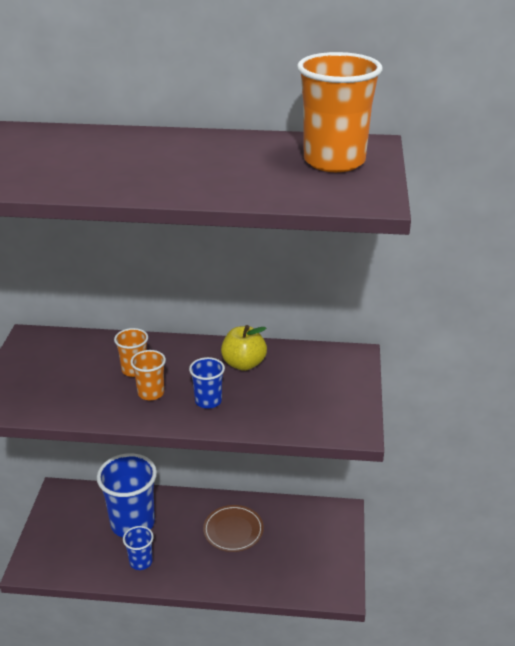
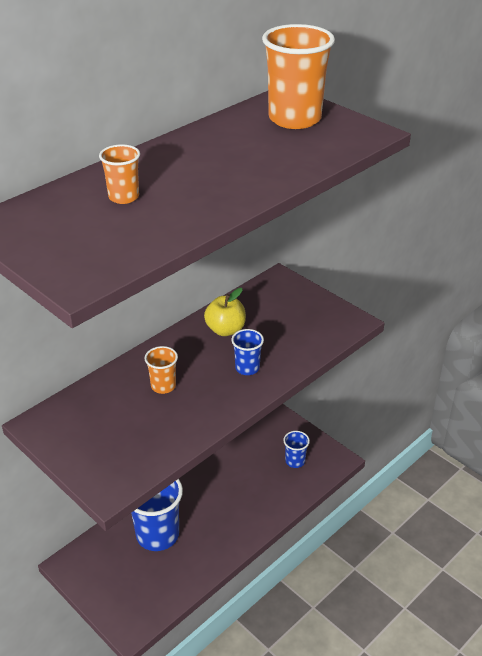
camera: 50 degrees left, 5 degrees up
blue cup [123,526,154,570] -> blue cup moved to [283,431,310,468]
orange cup [130,350,166,400] -> orange cup moved to [99,144,140,204]
brown plate [203,505,264,552] -> none

